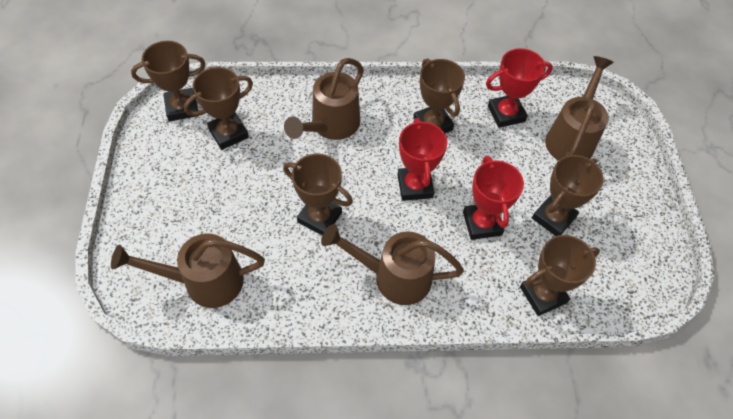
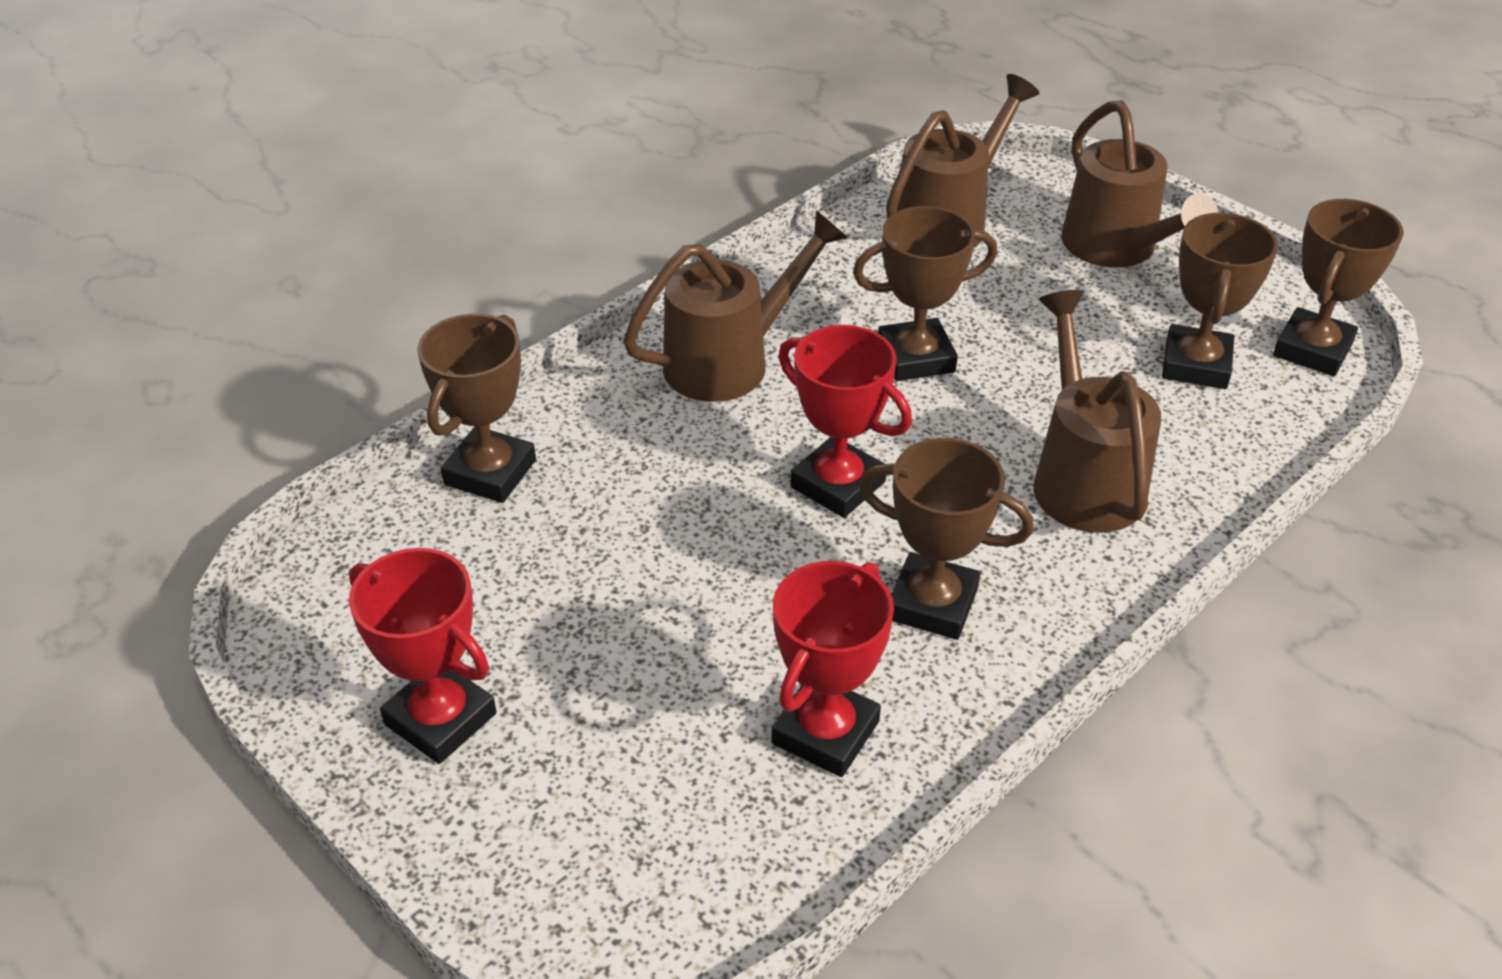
camera: 140 degrees right, 15 degrees down
red trophy [463,156,524,240] -> red trophy moved to [349,548,497,764]
brown trophy [532,155,604,236] -> none
brown watering can [545,56,614,161] -> brown watering can moved to [1061,100,1218,267]

